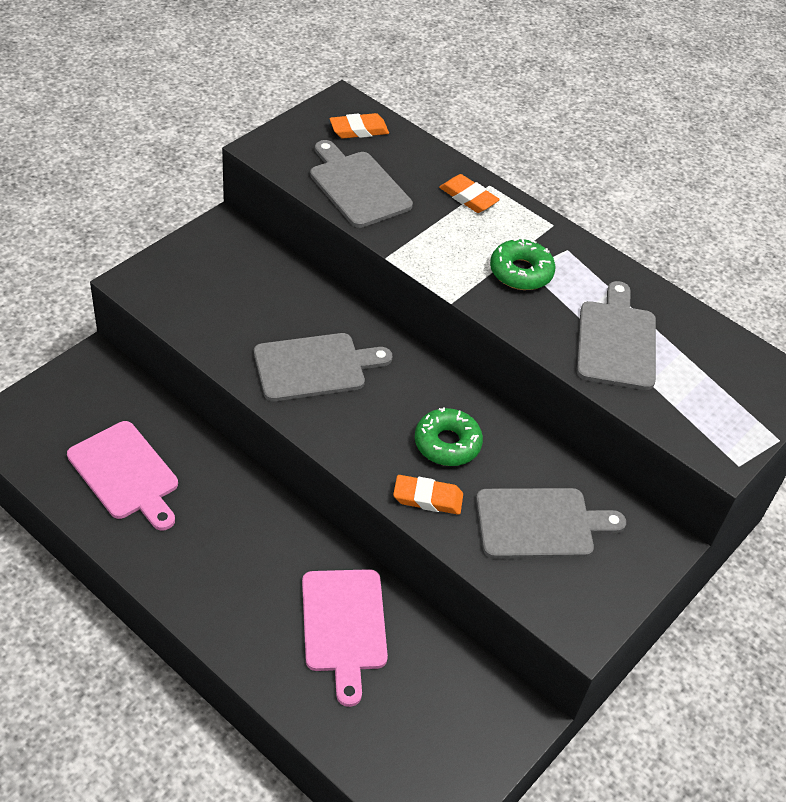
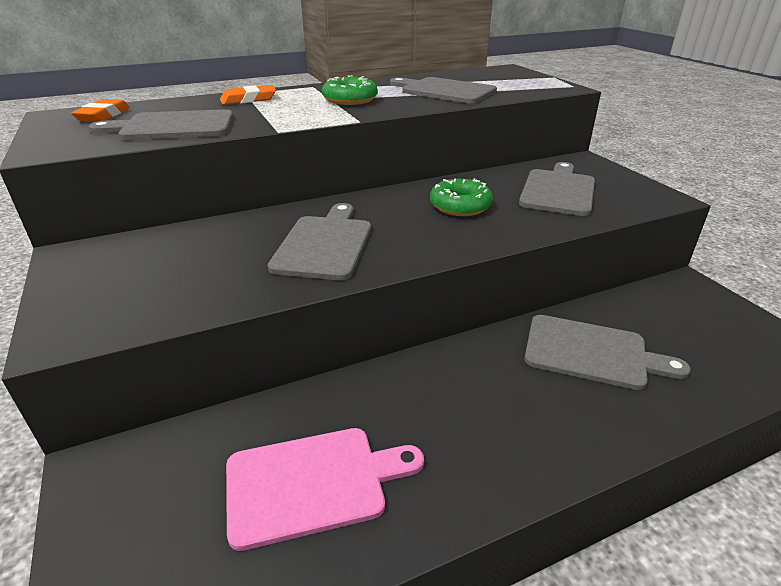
camera: 60 degrees left, 15 degrees down
pink cutting board [302,569,388,707] -> grey cutting board [524,315,691,390]
orange eraser [393,475,463,515] -> none

